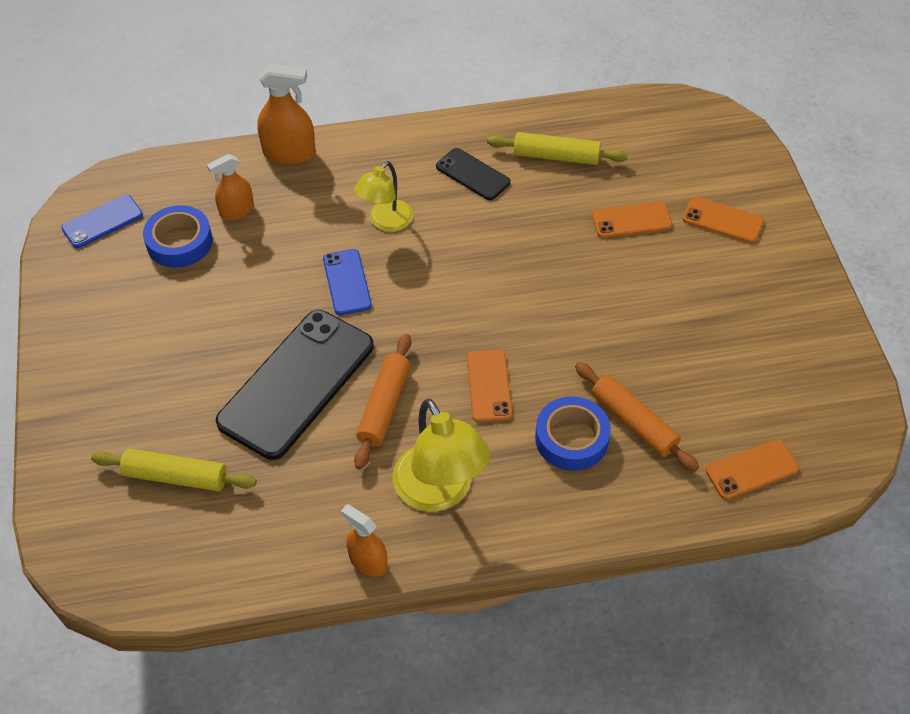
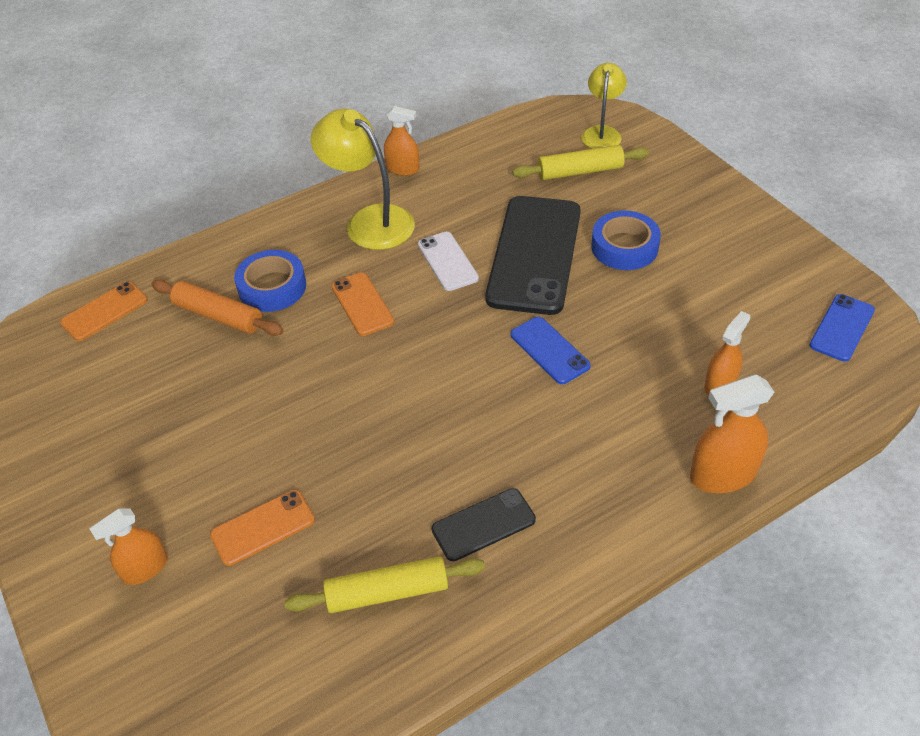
camera: 160 degrees right, 5 degrees down
blue tape [143,205,213,268] -> blue tape moved to [591,211,661,270]
yellow lamp [354,161,413,232] -> yellow lamp moved to [581,63,627,149]
orange rolling pin [354,334,411,469] -> white phone [418,232,479,291]
black phone [436,148,510,200] -> black phone turned 45 degrees counterclockwise [431,488,536,561]
orange phone [683,197,764,243] -> orange spray bottle [89,508,168,585]

